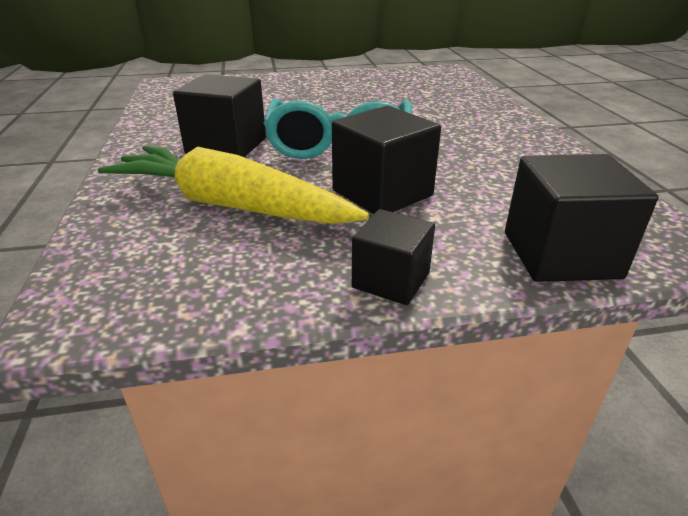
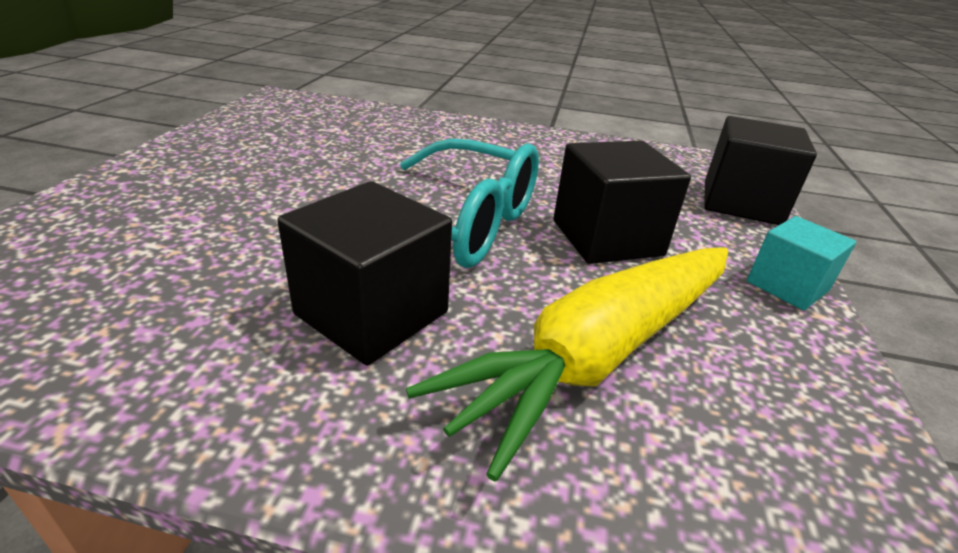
camera: 70 degrees left, 0 degrees up
black cube [352,209,435,305] -> turquoise cube [747,216,856,310]

